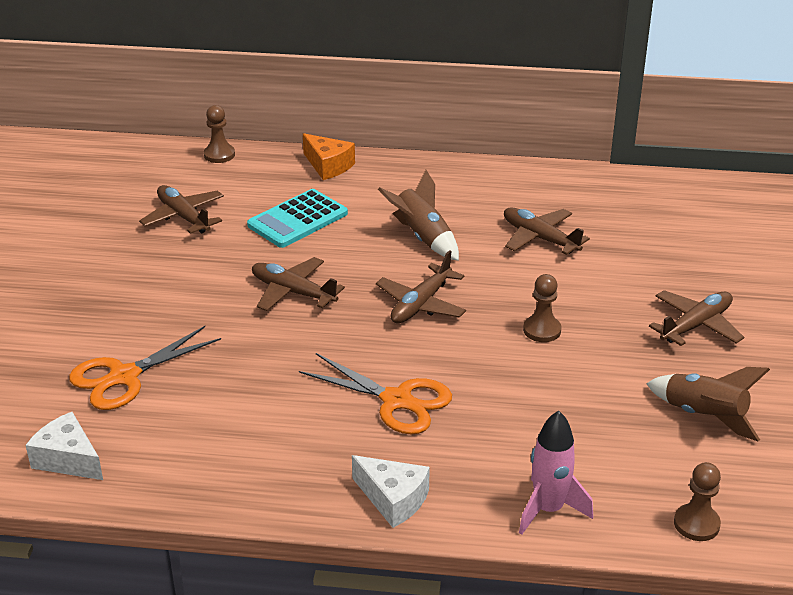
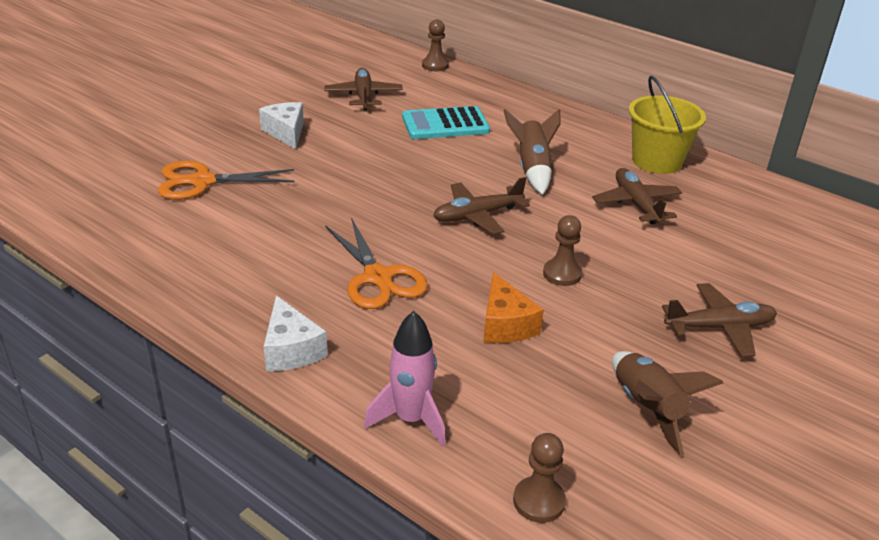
camera: 30 degrees right, 0 degrees up
white cheese [25,412,103,480] -> white cheese moved to [259,102,304,149]
brown plane [252,257,345,311] -> none
orange cheese [303,133,355,180] -> orange cheese moved to [483,272,544,343]
none -> yellow bucket [629,76,706,174]

